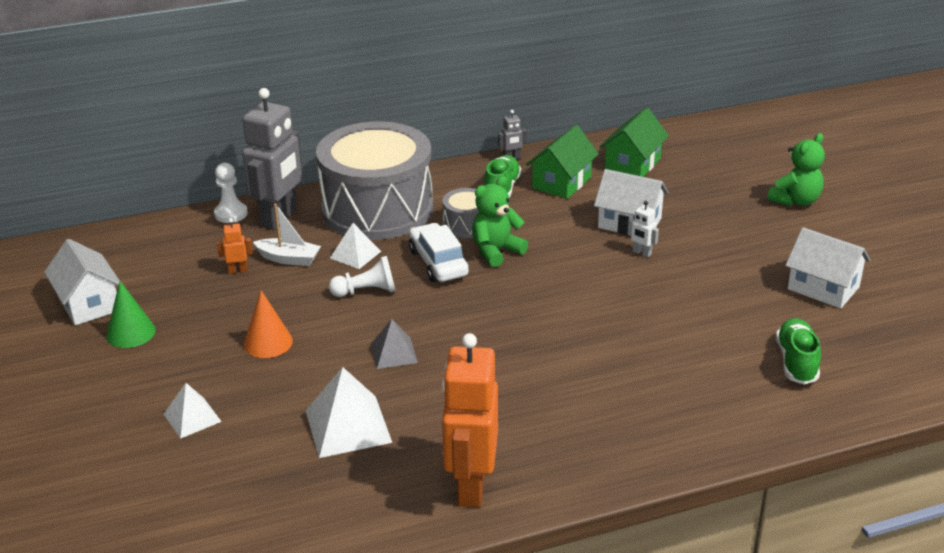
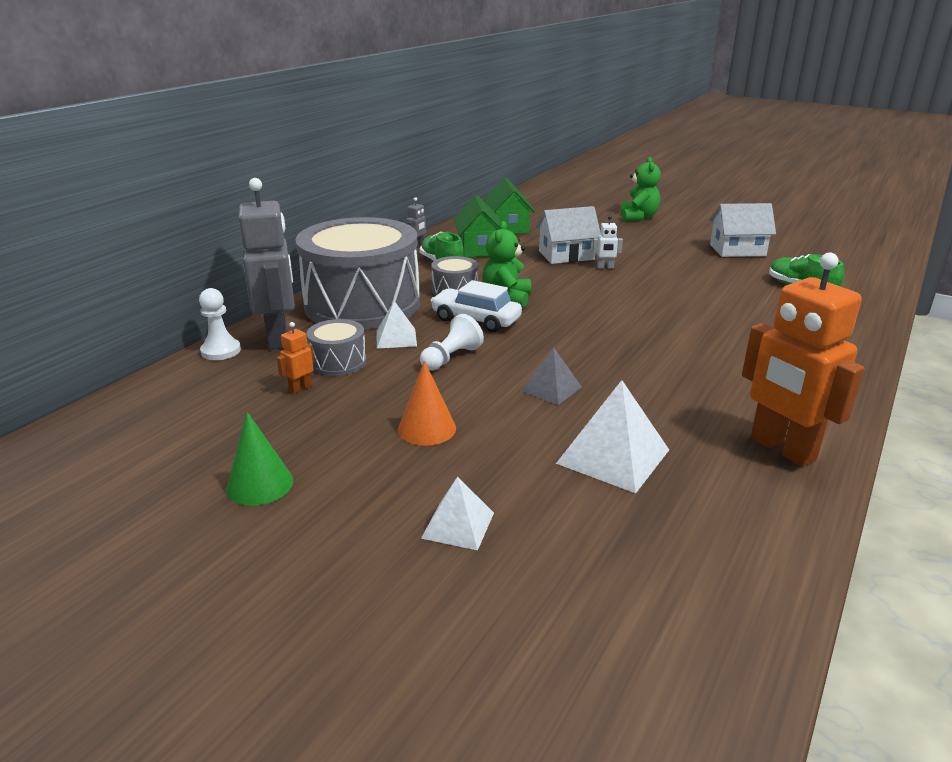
camera: 40 degrees left, 5 degrees down
white house [44,239,120,325] -> none
white boat [253,203,321,266] -> grey drum [306,319,367,376]

